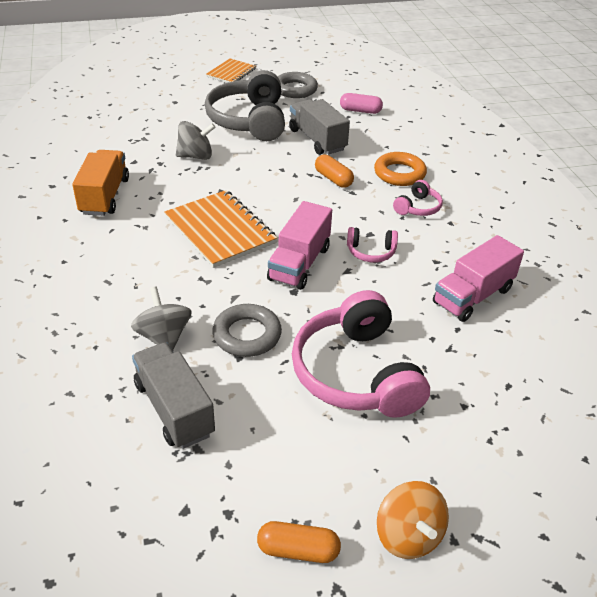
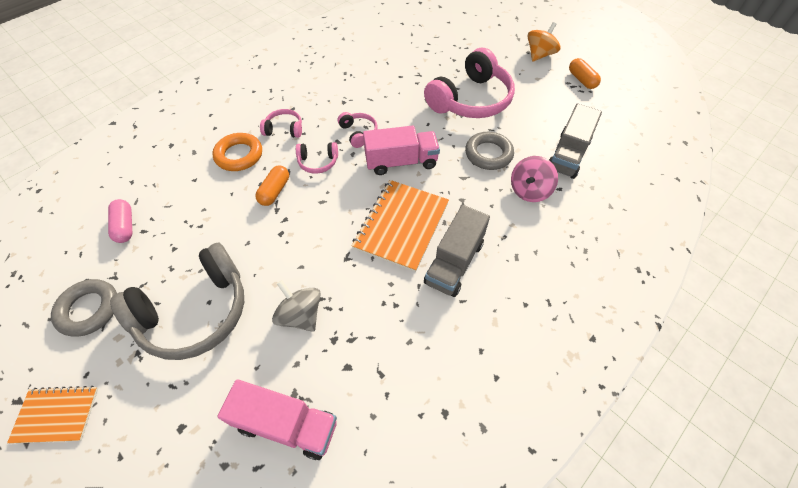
camera: 120 degrees left, 15 degrees up
orange truck [72,150,129,216] -> none
grey spinning top [131,287,192,350] -> pink spinning top [511,156,558,202]
grey truck [289,99,350,155] -> grey truck moved to [424,205,490,297]
pink truck [433,235,524,322] -> pink truck moved to [217,379,337,460]
none -> pink headphones [296,142,338,174]

